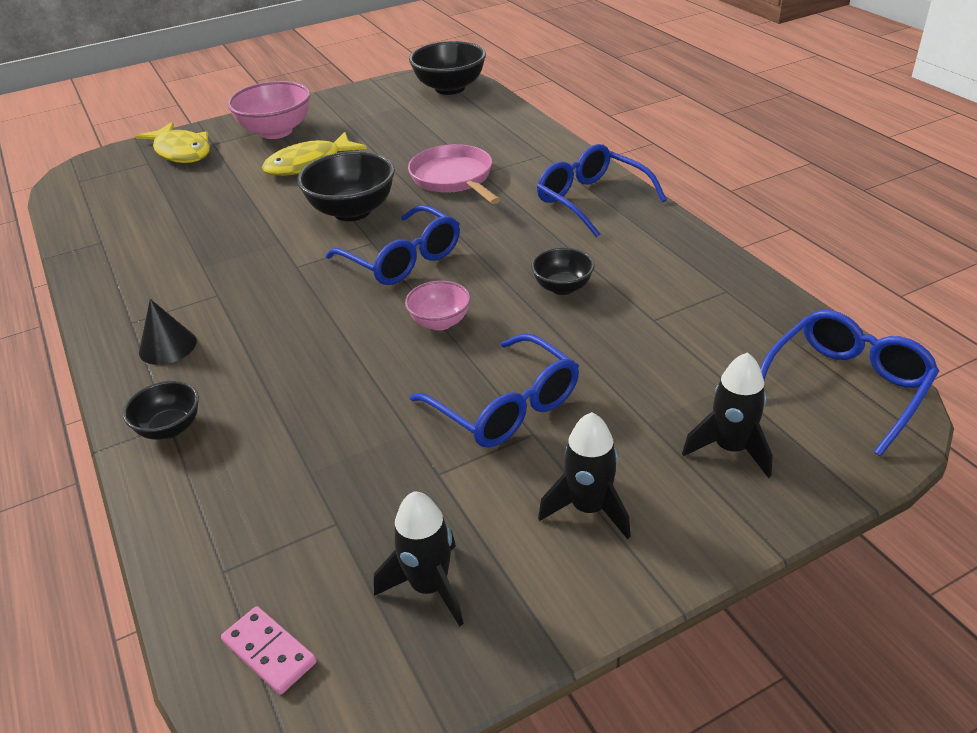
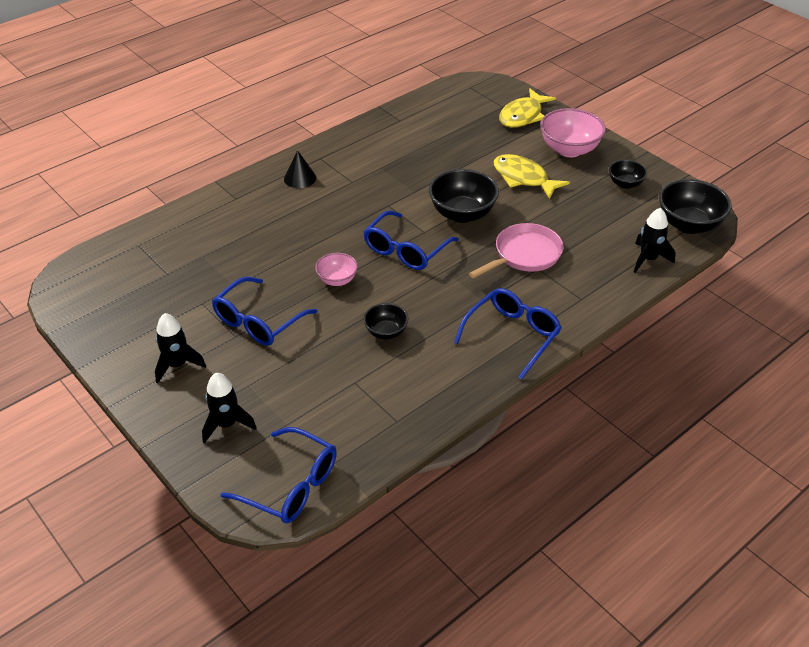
camera: 75 degrees right, 5 degrees up
black bowl [123,381,199,440] -> black bowl moved to [609,159,647,189]
pink domino [221,606,316,695] -> none
black rocket [374,491,464,627] -> black rocket moved to [634,208,676,273]

